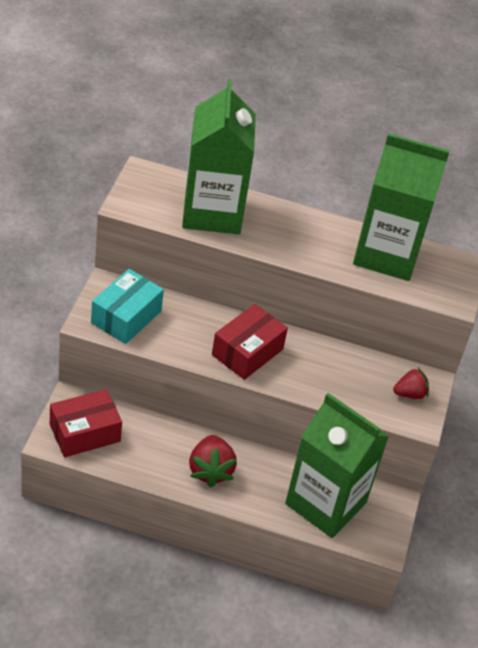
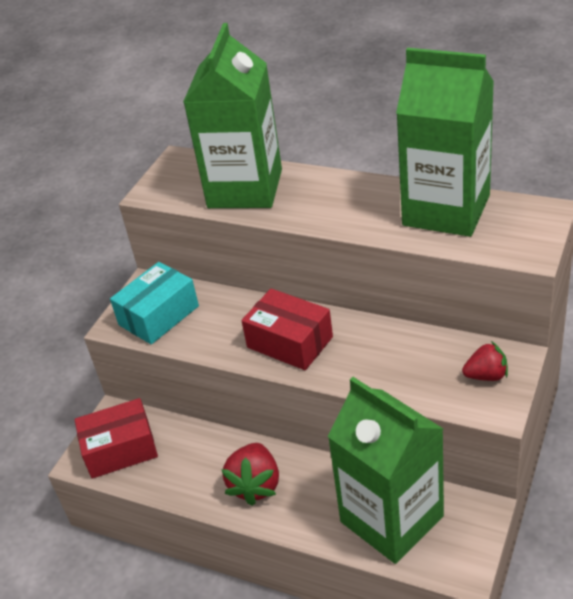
camera: 20 degrees right, 5 degrees down
red box [212,304,288,380] -> red box turned 75 degrees clockwise [241,289,333,370]

